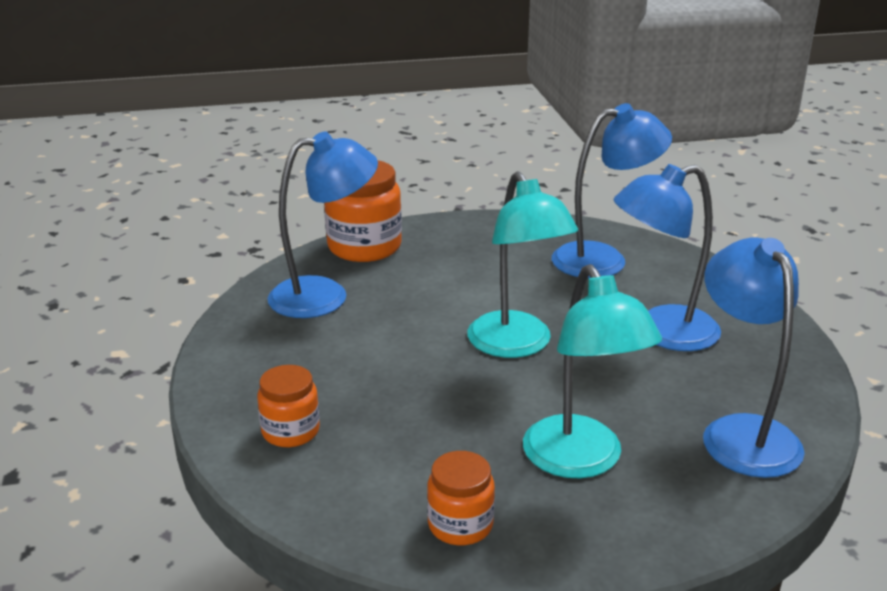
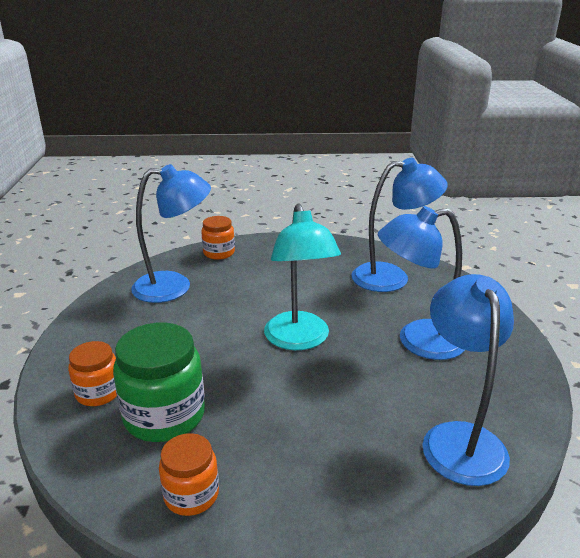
camera: 10 degrees right, 0 degrees up
orange jar [324,160,402,262] -> orange jar [201,216,235,260], size x0.58
turquoise lamp [523,264,662,478] -> none
none -> green jar [113,323,205,442]

